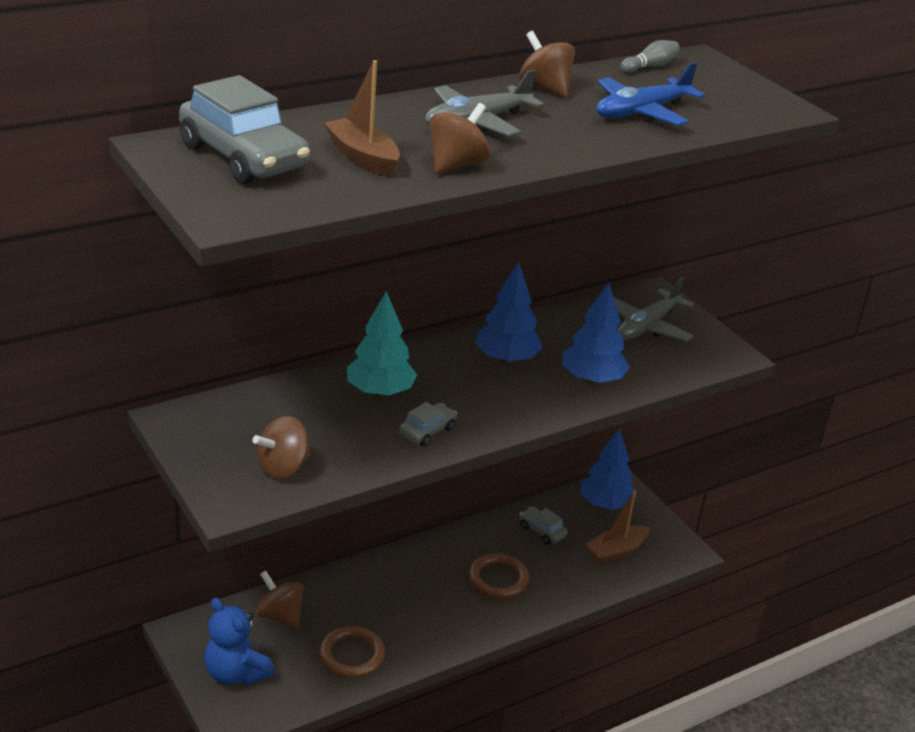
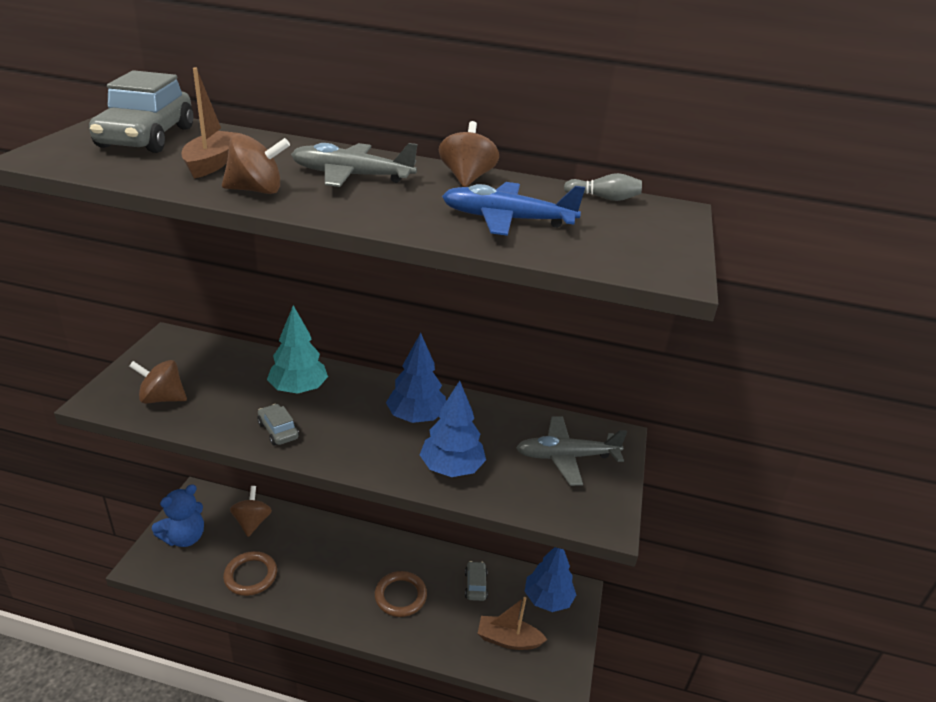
camera: 45 degrees right, 0 degrees up
blue teddy bear [204,598,274,685] -> blue teddy bear turned 135 degrees counterclockwise [152,484,204,547]
grey car [399,402,457,447] -> grey car turned 120 degrees counterclockwise [257,404,299,446]

